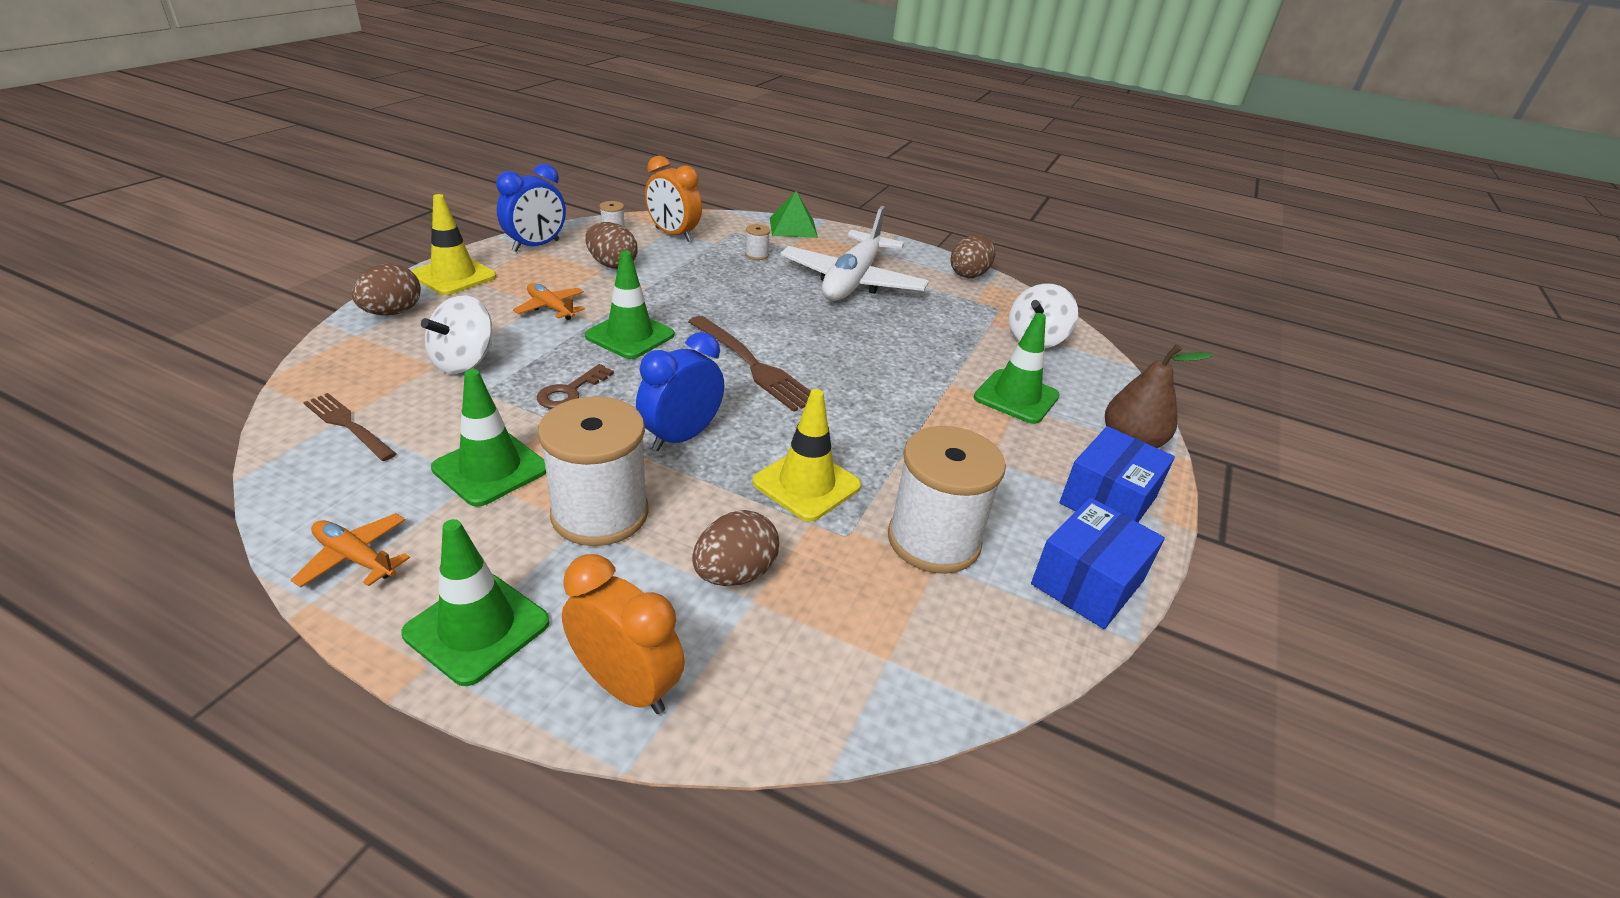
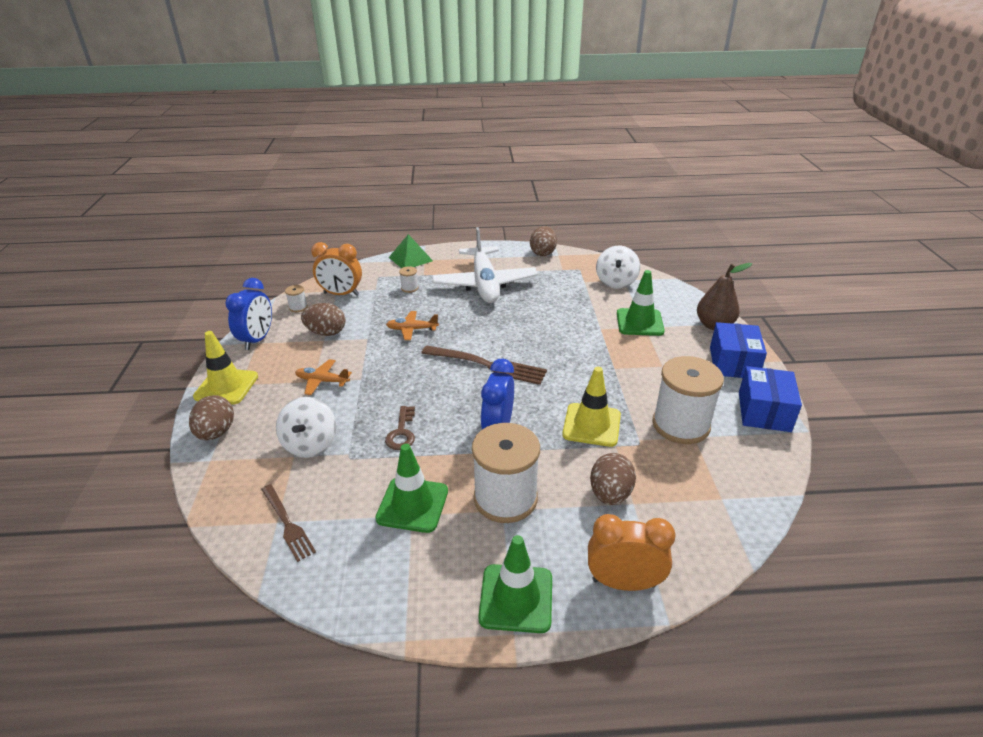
camera: 25 degrees left, 0 degrees up
orange plane [291,513,410,587] -> orange plane moved to [386,311,439,340]
brown fork [303,393,397,461] -> brown fork turned 135 degrees counterclockwise [261,484,316,562]
green traffic cone [585,251,674,359] -> none

